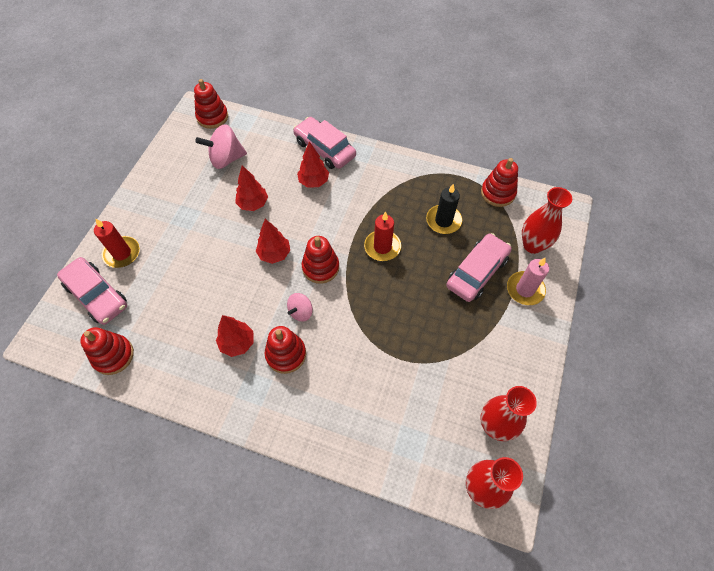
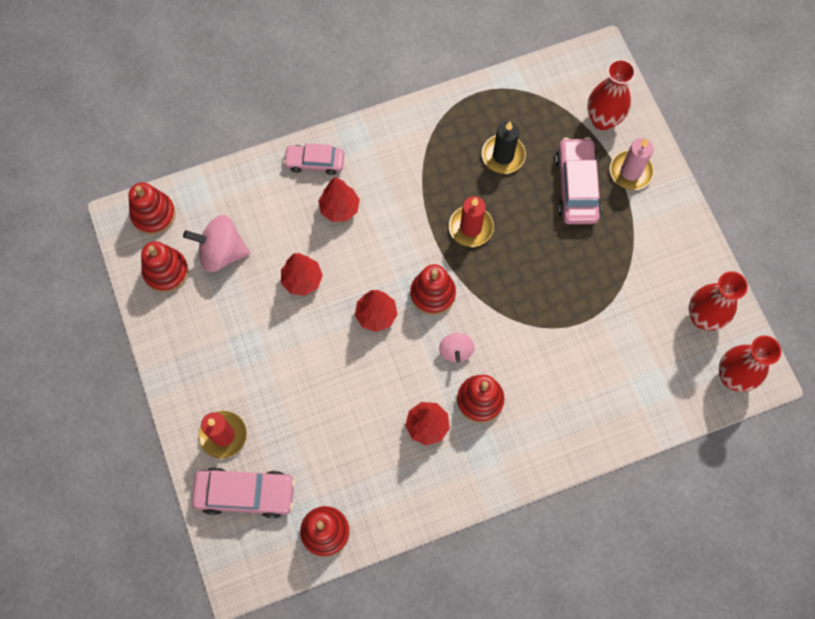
camera: 40 degrees left, 10 degrees up
pink spinning top [195,124,247,169] -> pink spinning top turned 60 degrees clockwise [183,215,250,272]
pink car [293,117,356,169] -> pink car [283,143,344,175], size x0.66
red stacking toy [481,158,518,207] -> red stacking toy moved to [141,241,189,293]

